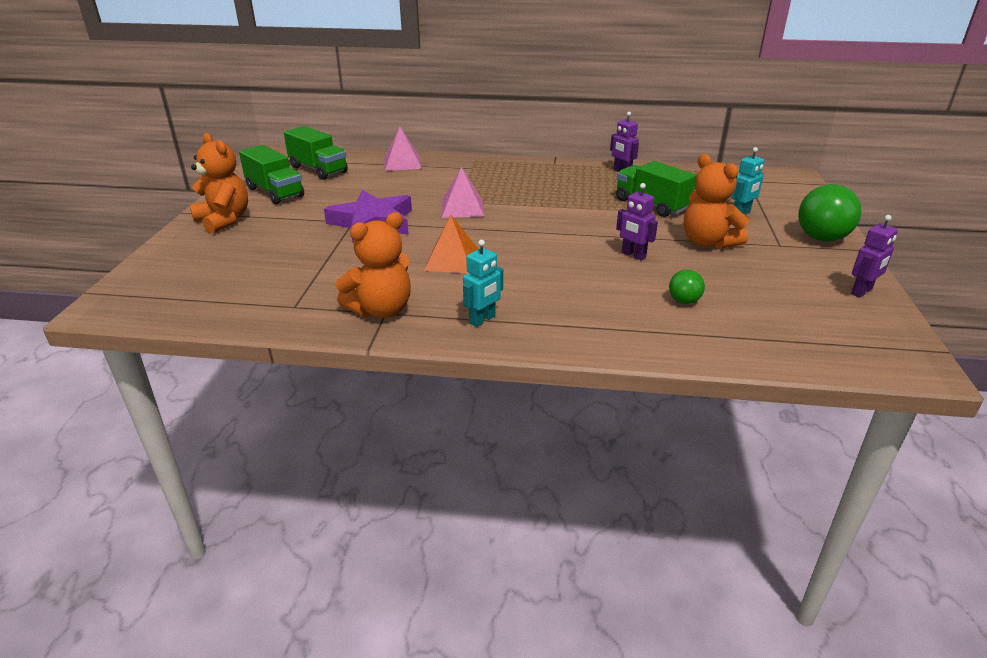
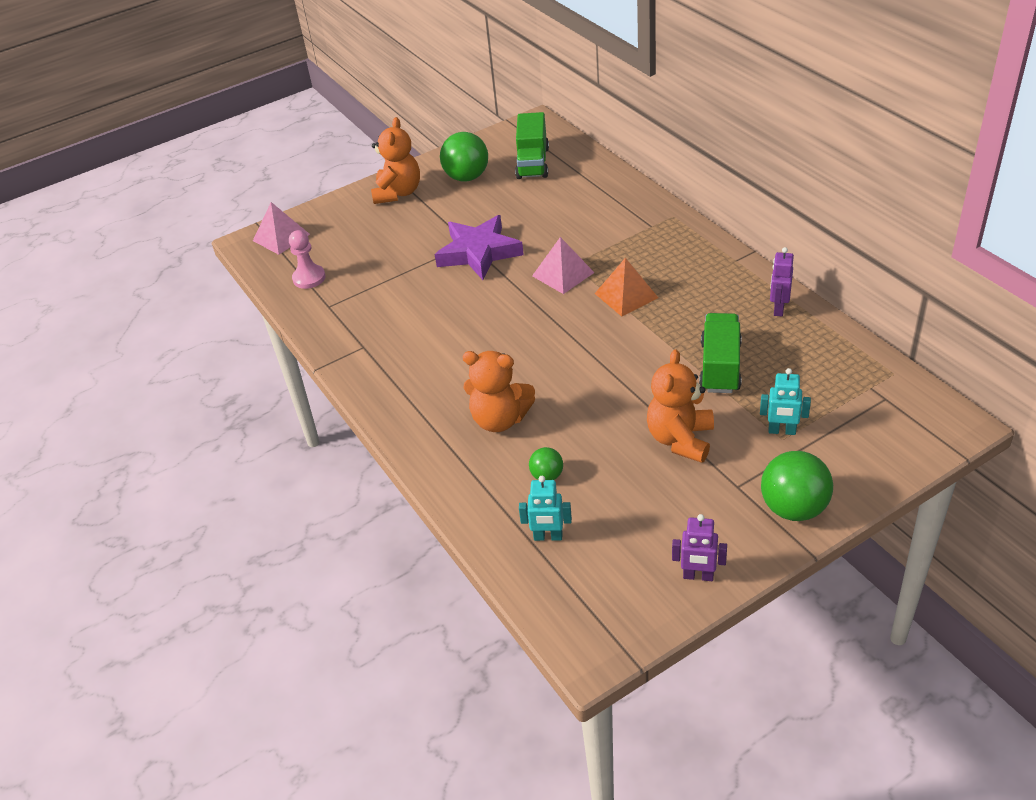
camera: 55 degrees right, 10 degrees up
green truck [239,145,304,204] -> green ball [440,132,488,182]
orange teddy bear [336,212,411,318] -> orange teddy bear moved to [463,351,535,432]
pink pyramid [384,127,422,171] -> pink pyramid moved to [253,202,310,255]
orange pyramid [424,215,478,273] -> orange pyramid moved to [594,258,658,316]
turquoise robot [463,240,503,327] -> turquoise robot moved to [519,476,572,541]
purple robot [616,183,658,260] -> none
none -> pink pawn [289,230,326,289]

